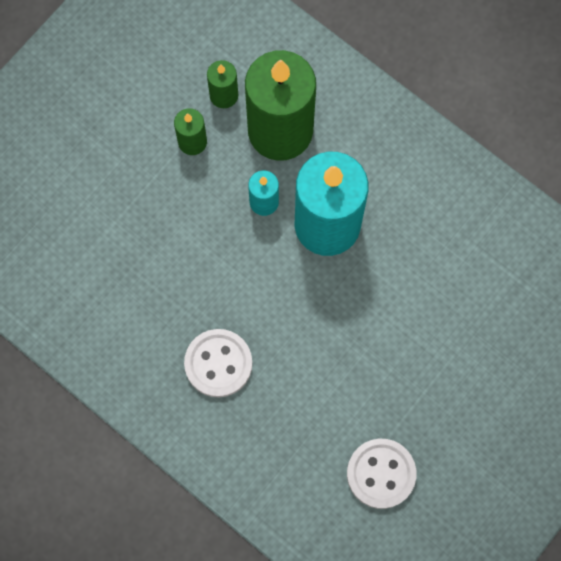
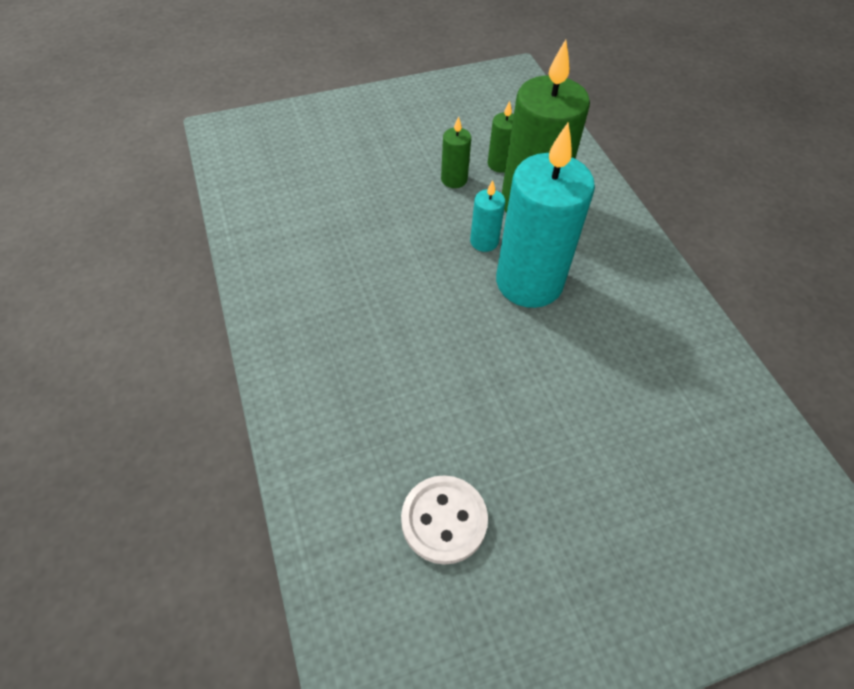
camera: 30 degrees right, 20 degrees down
white button [184,329,252,398] -> none

